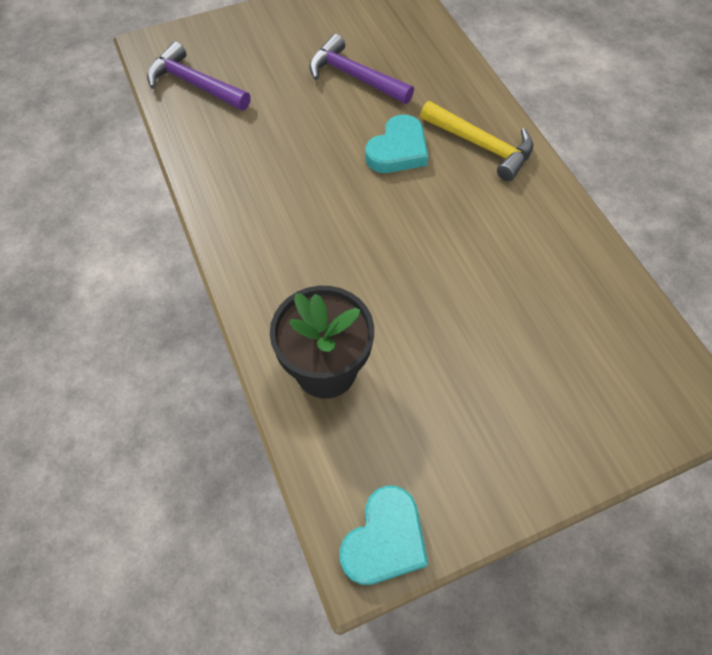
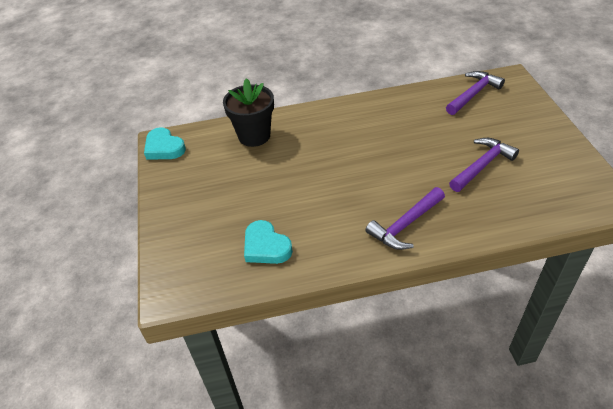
camera: 105 degrees right, 15 degrees down
turquoise heart [365,114,428,173] -> turquoise heart moved to [244,220,293,264]
yellow hammer [420,101,533,181] -> purple hammer [365,187,445,250]

